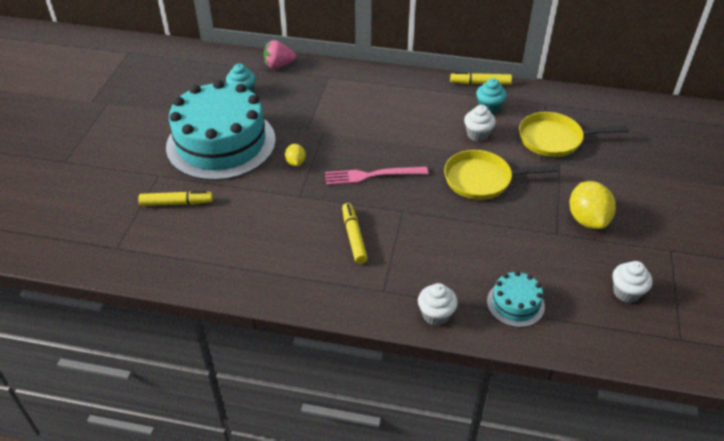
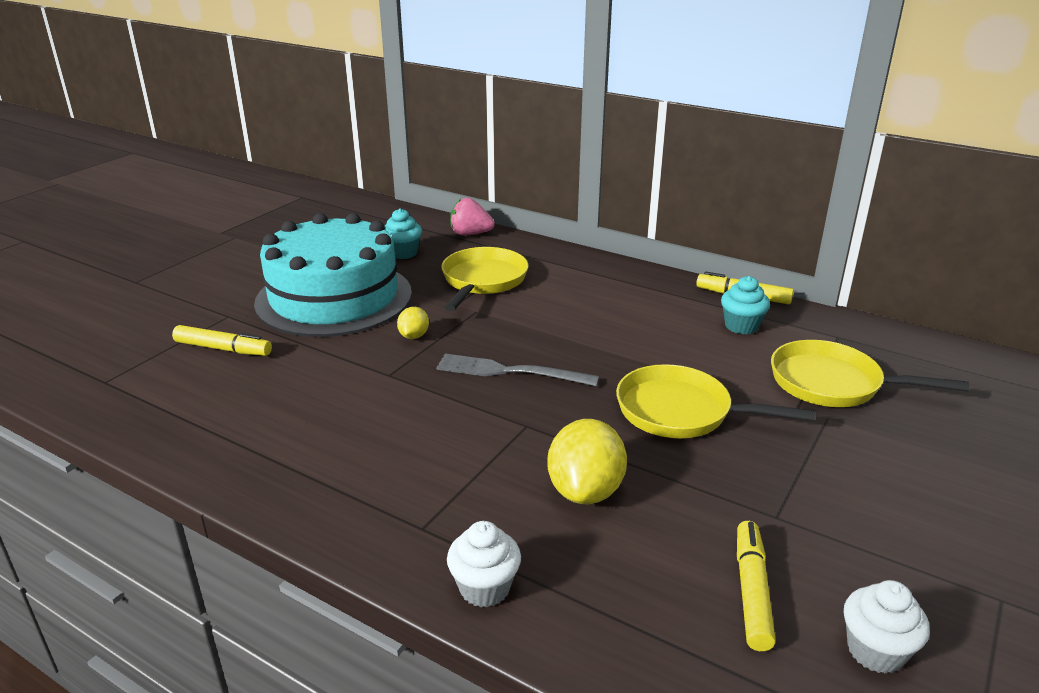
camera: 20 degrees right, 15 degrees down
pink fork [325,167,428,185] -> grey fork [436,354,599,386]
yellow marker [342,203,368,264] -> yellow marker moved to [737,521,776,651]
white cupcake [464,105,496,142] -> none
turquoise cake [487,271,545,327] -> none
yellow lemon [570,181,616,229] -> yellow lemon moved to [547,419,627,504]
none -> yellow pan [441,247,528,311]

